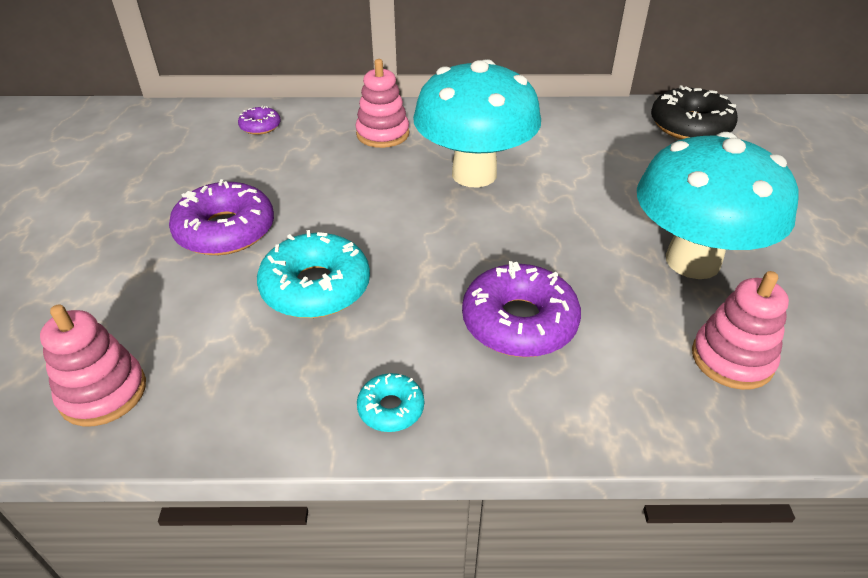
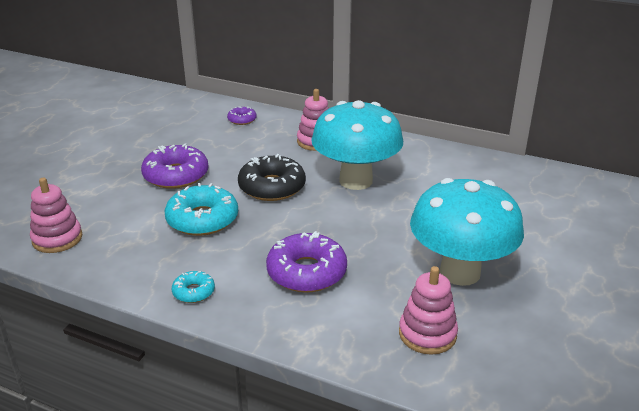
camera: 25 degrees right, 10 degrees down
black donut [651,85,738,139] -> black donut moved to [238,154,306,201]

